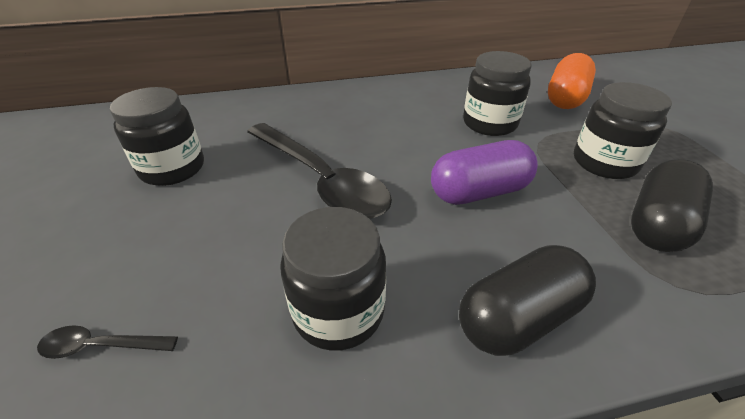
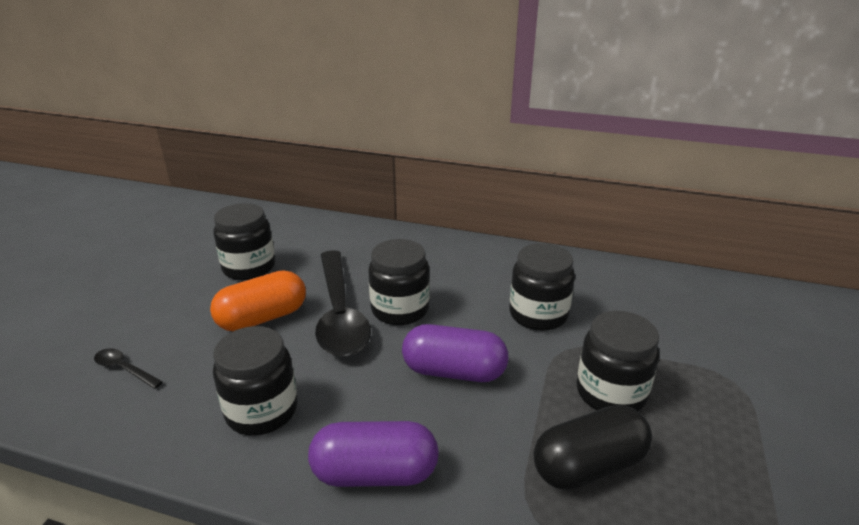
camera: 30 degrees right, 10 degrees down
black capsule [459,245,596,356] -> purple capsule [308,421,439,487]
orange capsule [548,53,596,109] -> orange capsule moved to [210,270,306,331]
none -> black jar [368,239,430,325]

